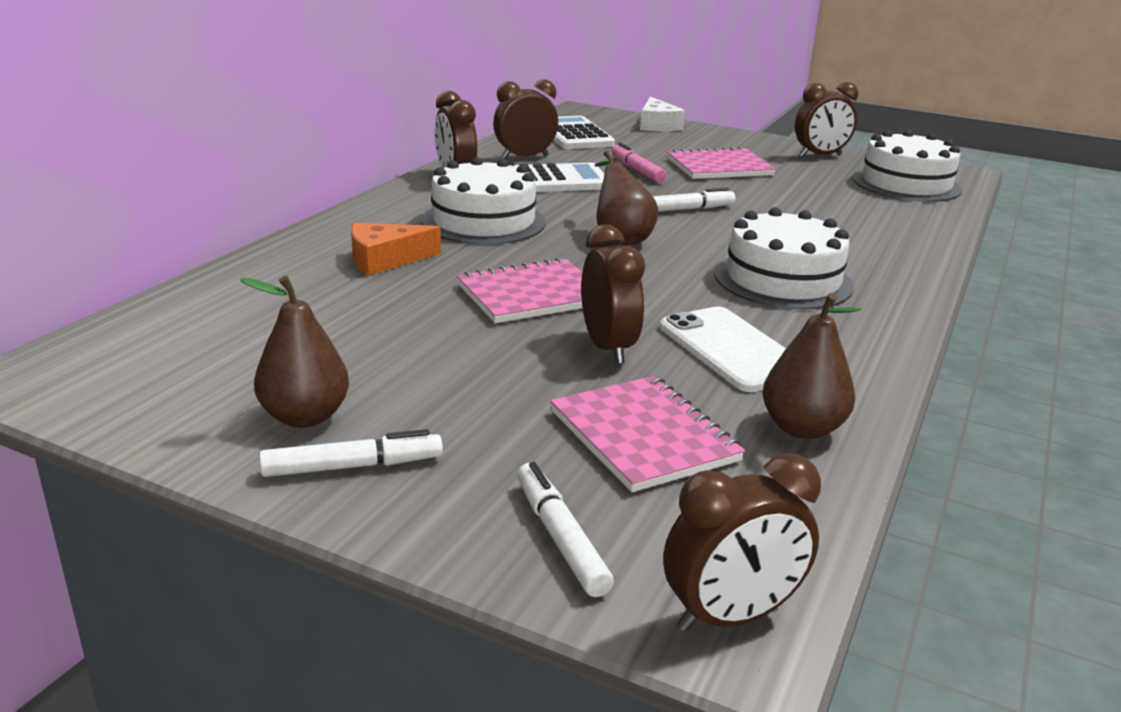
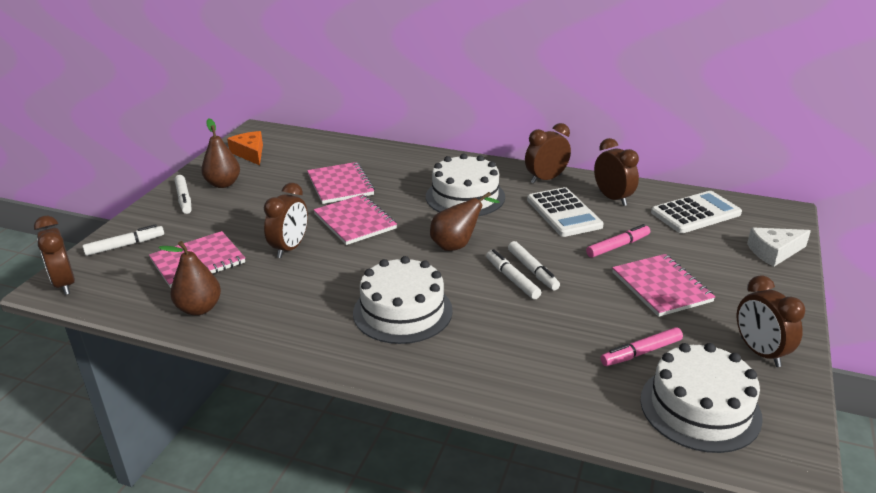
camera: 85 degrees right, 5 degrees up
orange cheese [351,223,441,276] -> orange cheese moved to [227,131,263,165]
brown clock [581,224,645,364] -> brown clock turned 45 degrees counterclockwise [264,183,308,258]
white phone [660,307,786,392] -> none
none -> pink notebook [307,162,375,204]
none -> white marker [486,249,541,300]
none -> pink marker [600,327,683,366]

